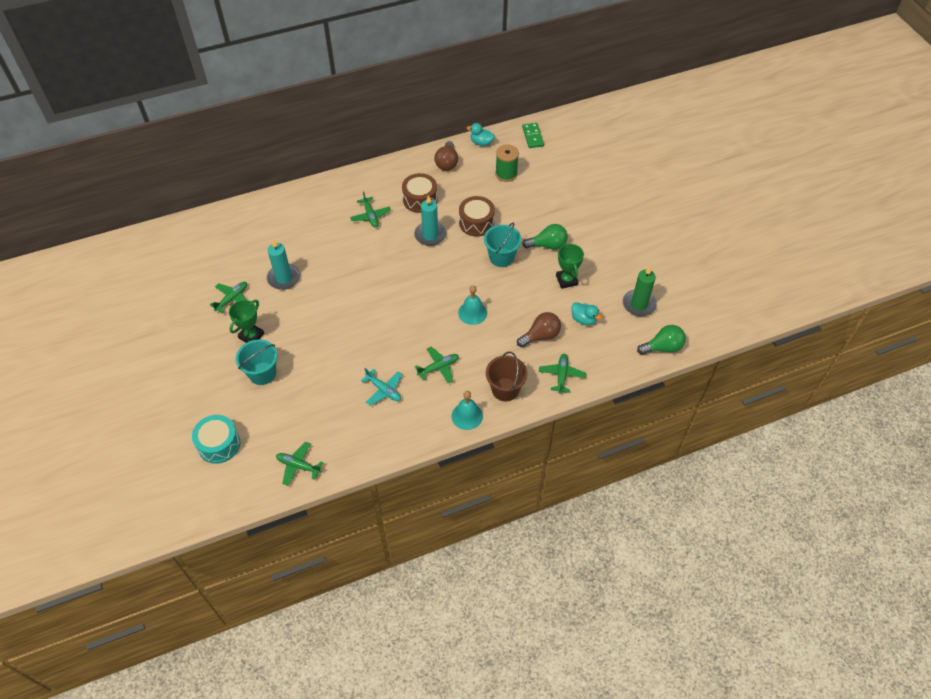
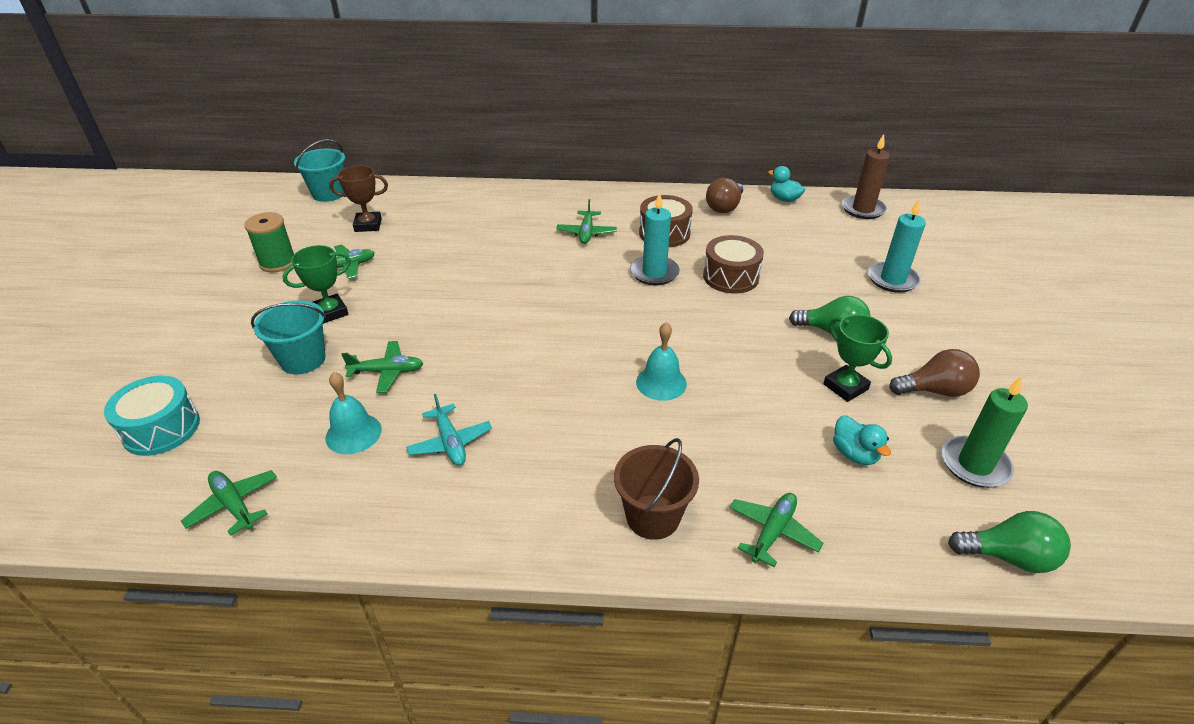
camera: 25 degrees right, 15 degrees down
turquoise candle [267,239,300,290] -> turquoise candle moved to [868,198,926,293]
green plane [415,347,459,383] -> green plane moved to [341,341,424,393]
turquoise bell [452,391,483,430] -> turquoise bell moved to [325,372,382,454]
turquoise bucket [484,222,522,267] -> turquoise bucket moved to [294,139,345,202]
green spool [495,144,519,182] -> green spool moved to [244,212,294,272]
brown light bulb [517,312,561,347] -> brown light bulb moved to [889,349,980,397]
green domino [522,123,544,148] -> brown candle [842,134,890,219]
green trophy [556,243,584,289] -> green trophy turned 45 degrees counterclockwise [823,314,892,402]
none -> brown trophy [329,165,388,232]

